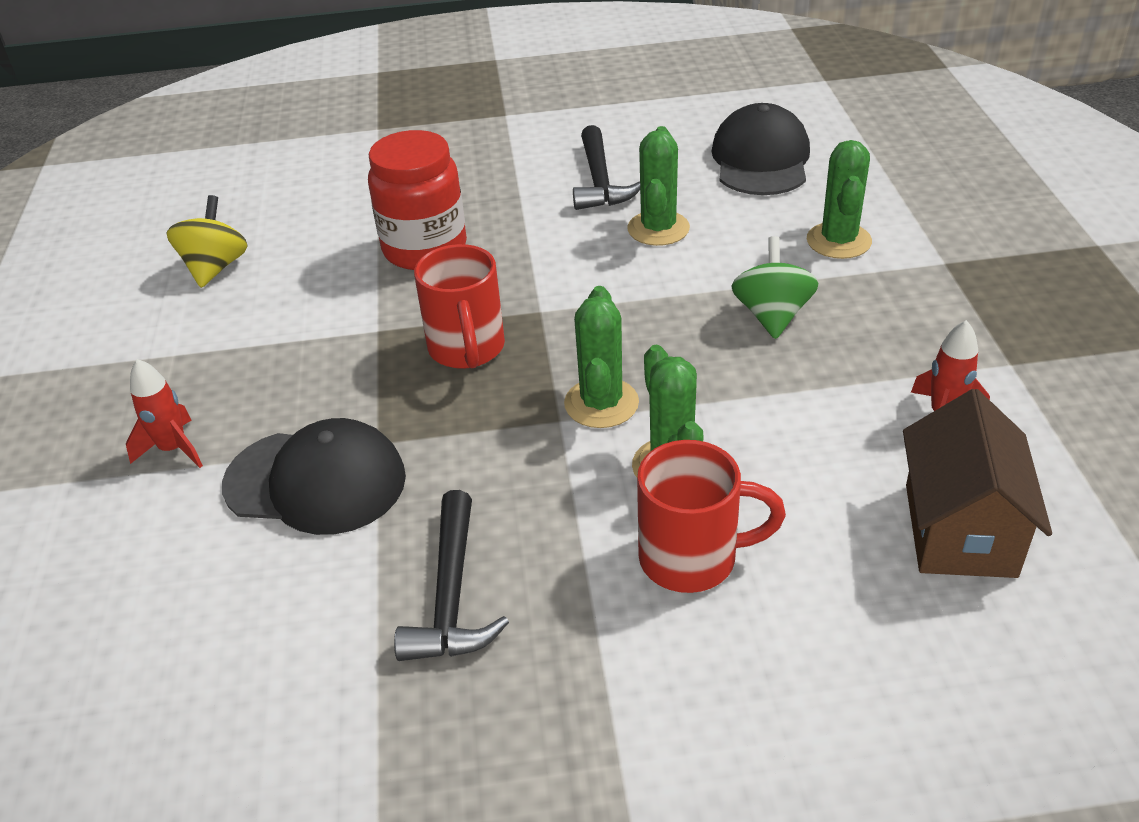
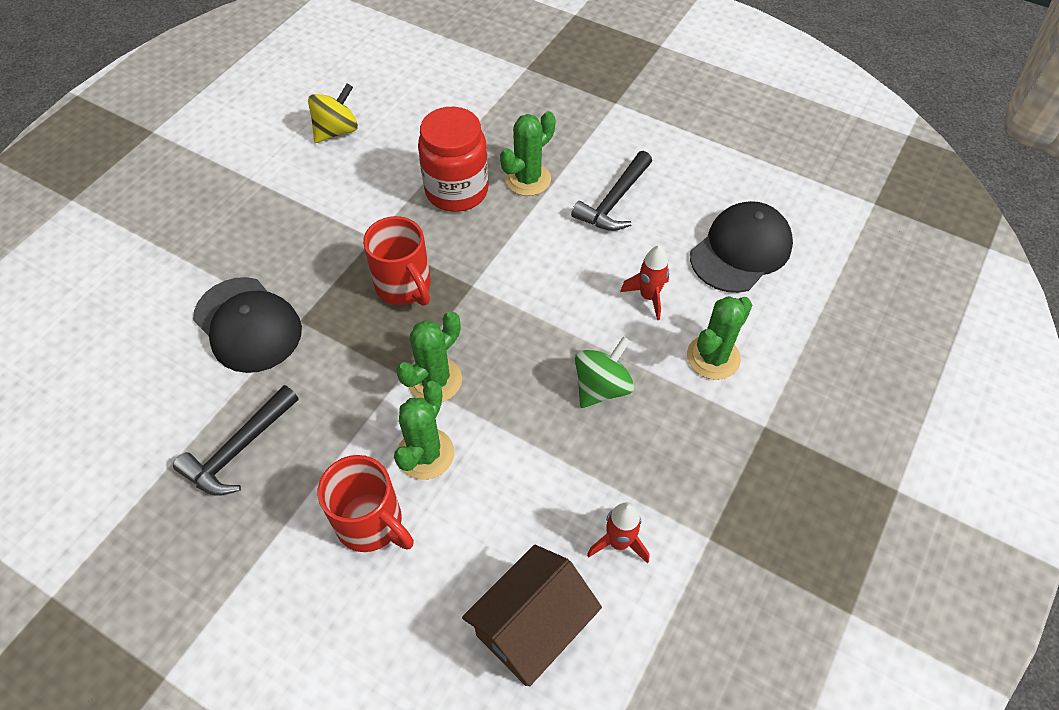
camera: 35 degrees right, 15 degrees up
red rocket [126,359,203,468] -> red rocket moved to [620,246,669,320]
red mug [414,244,505,369] -> red mug turned 60 degrees counterclockwise [363,216,431,305]
green cactus [627,126,690,246] -> green cactus moved to [500,111,556,196]

